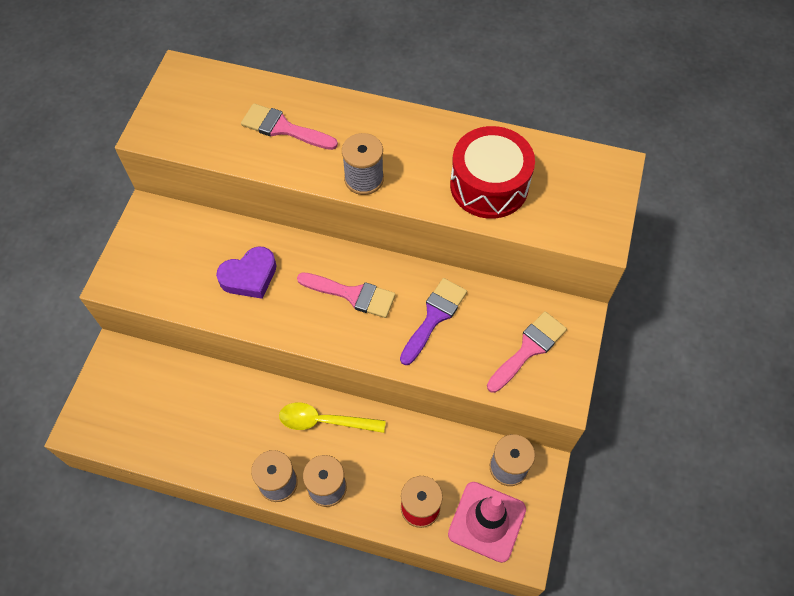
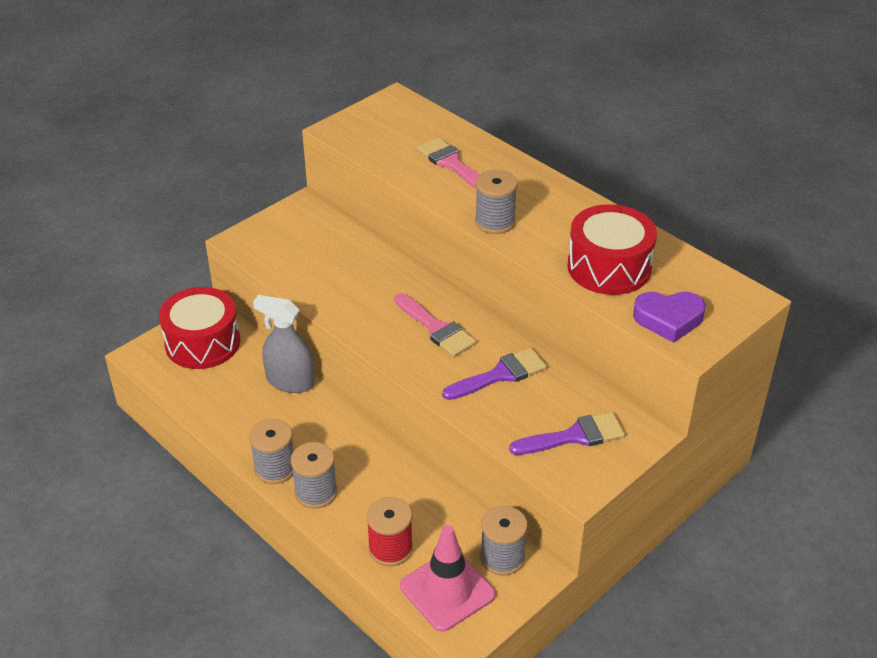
camera: 30 degrees right, 20 degrees down
purple heart [216,246,276,299] -> purple heart moved to [633,292,706,343]
yellow spoon [279,403,386,433] -> none
pink brush [487,311,567,393] -> purple brush [509,412,625,455]
none -> red drum [159,287,240,369]
none -> grey spray bottle [253,295,315,393]

